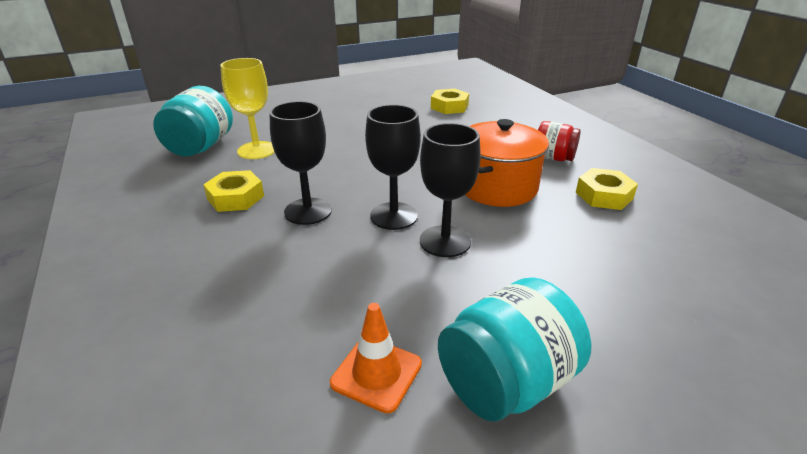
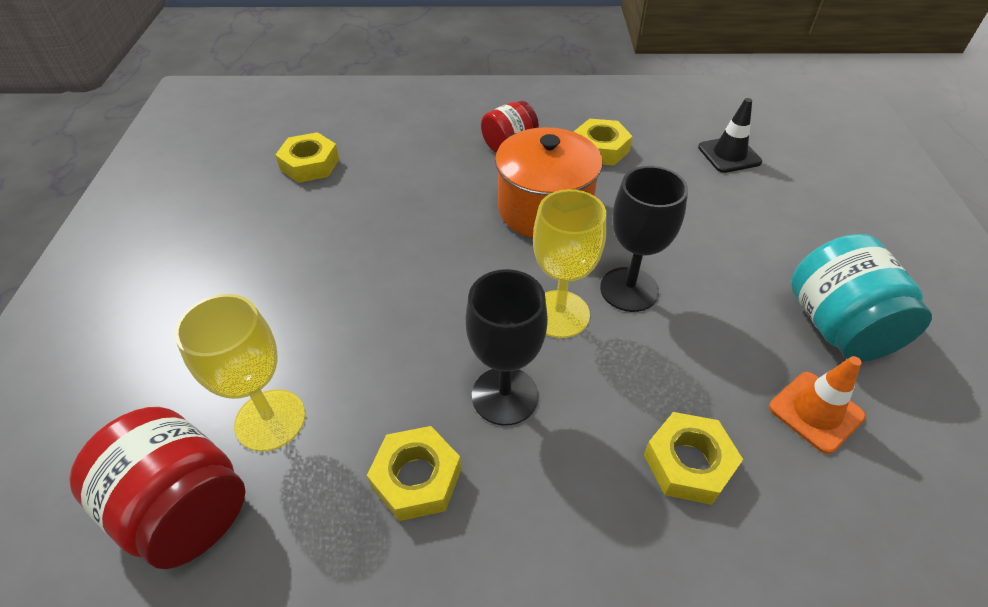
camera: 65 degrees left, 15 degrees up
turquoise jar [153,86,233,157] -> red jar [69,407,246,569]
black goblet [365,105,421,230] -> yellow goblet [533,189,606,338]
none -> yellow nut [644,412,743,505]
none -> black traffic cone [698,98,762,173]

